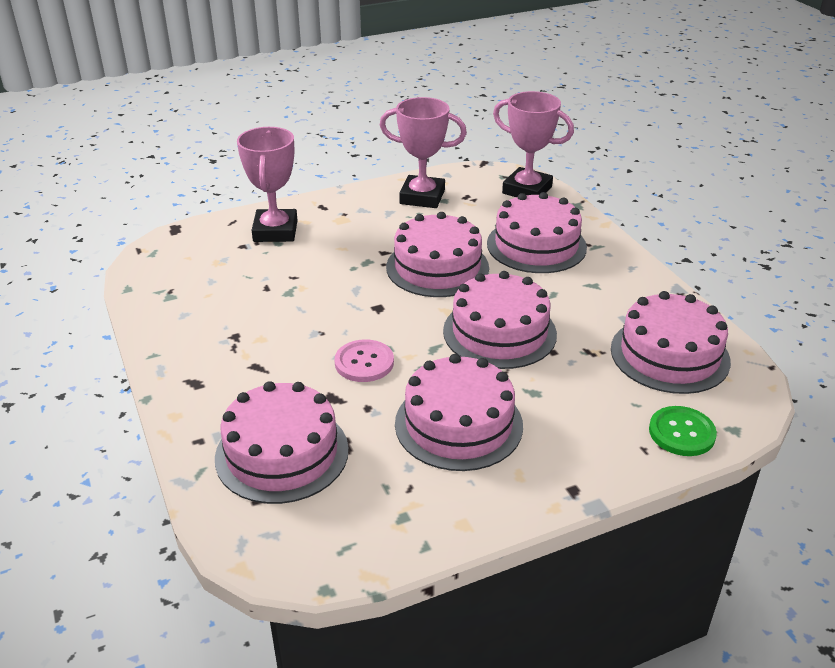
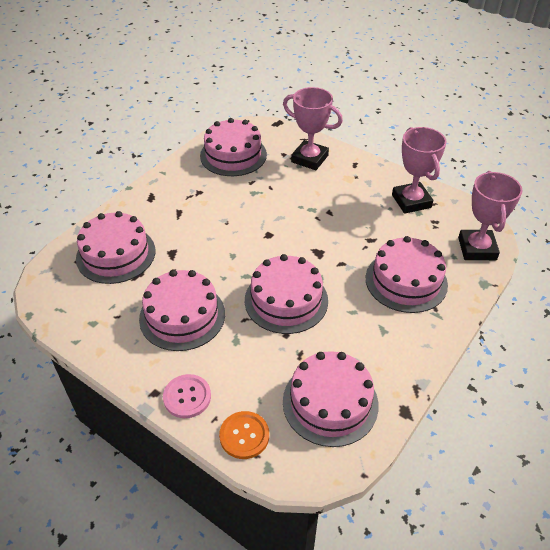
camera: 60 degrees right, 10 degrees up
pink trophy [237,127,298,242] -> pink trophy turned 60 degrees clockwise [283,87,343,170]
pink button [334,339,394,382] -> pink button moved to [163,374,211,418]
pink cake [386,212,489,297] -> pink cake moved to [200,118,267,176]
green button [649,406,717,456] -> orange button [219,411,269,459]

